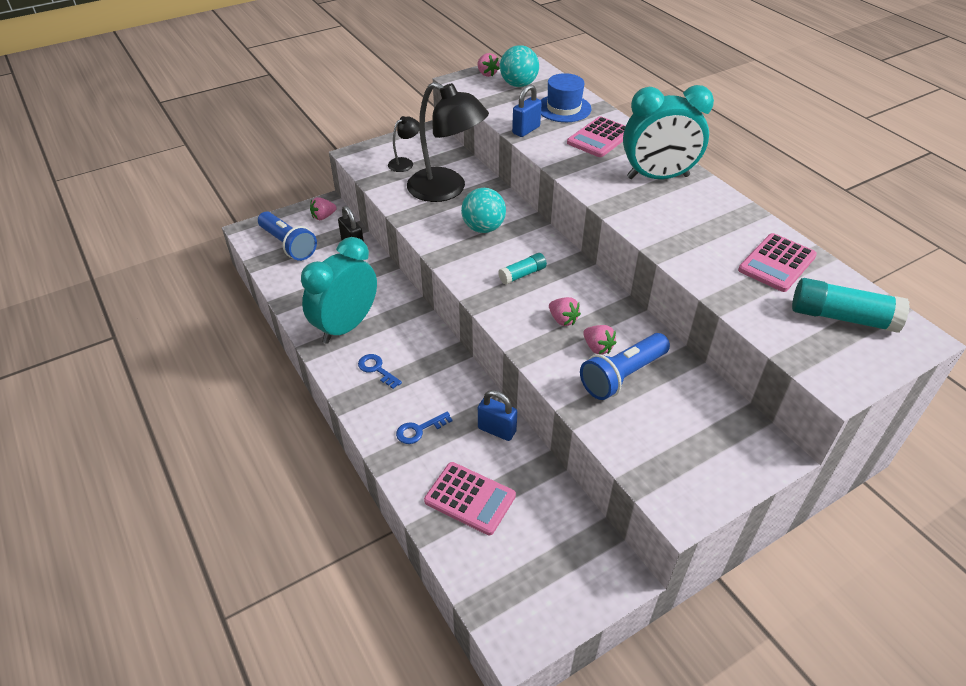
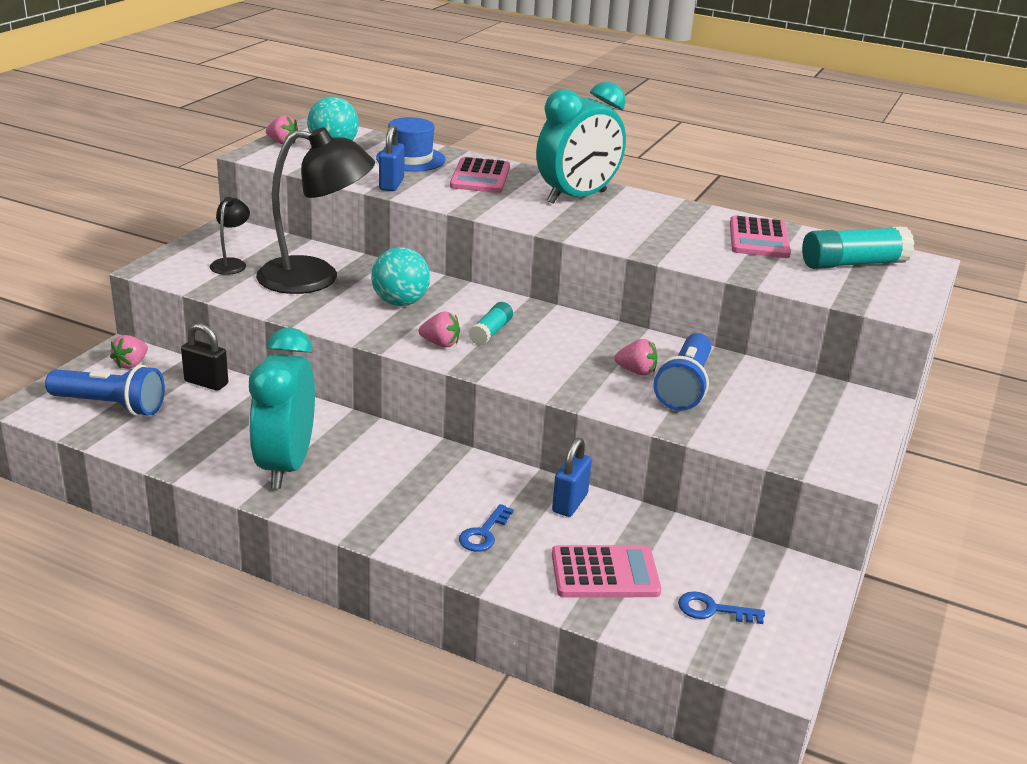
camera: 35 degrees left, 15 degrees down
blue key [358,354,402,389] -> blue key moved to [678,591,765,624]
blue padlock [478,390,517,441] -> blue padlock turned 60 degrees counterclockwise [552,437,592,517]
pink strawberry [549,297,581,326] -> pink strawberry moved to [419,312,460,347]

